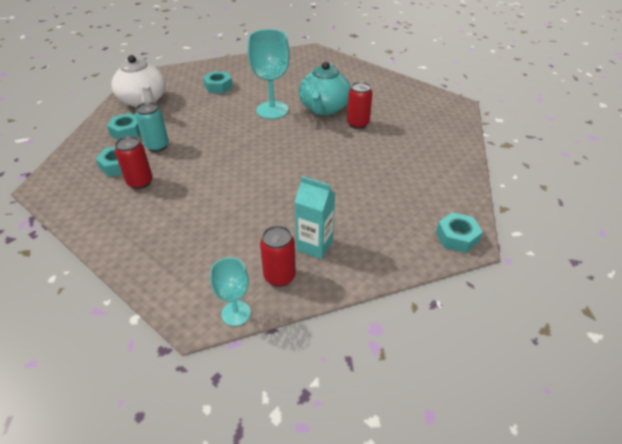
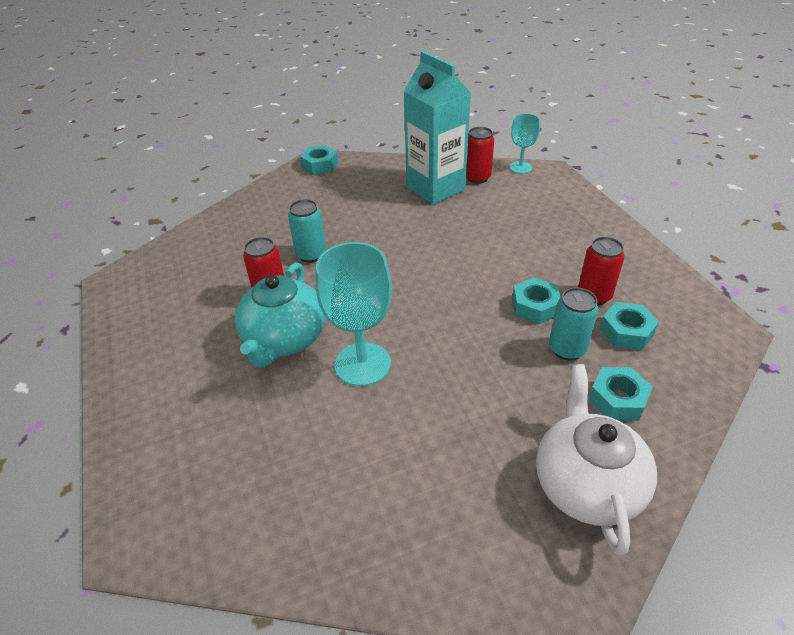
camera: 150 degrees left, 0 degrees up
turquoise nut [203,71,233,93] -> turquoise nut moved to [512,277,561,324]
turquoise carton [295,176,335,259] -> turquoise carton [404,51,471,205], size x1.69
turquoise teapot [299,62,351,115] -> turquoise teapot turned 150 degrees clockwise [235,262,325,368]
none -> turquoise can [288,199,326,263]

